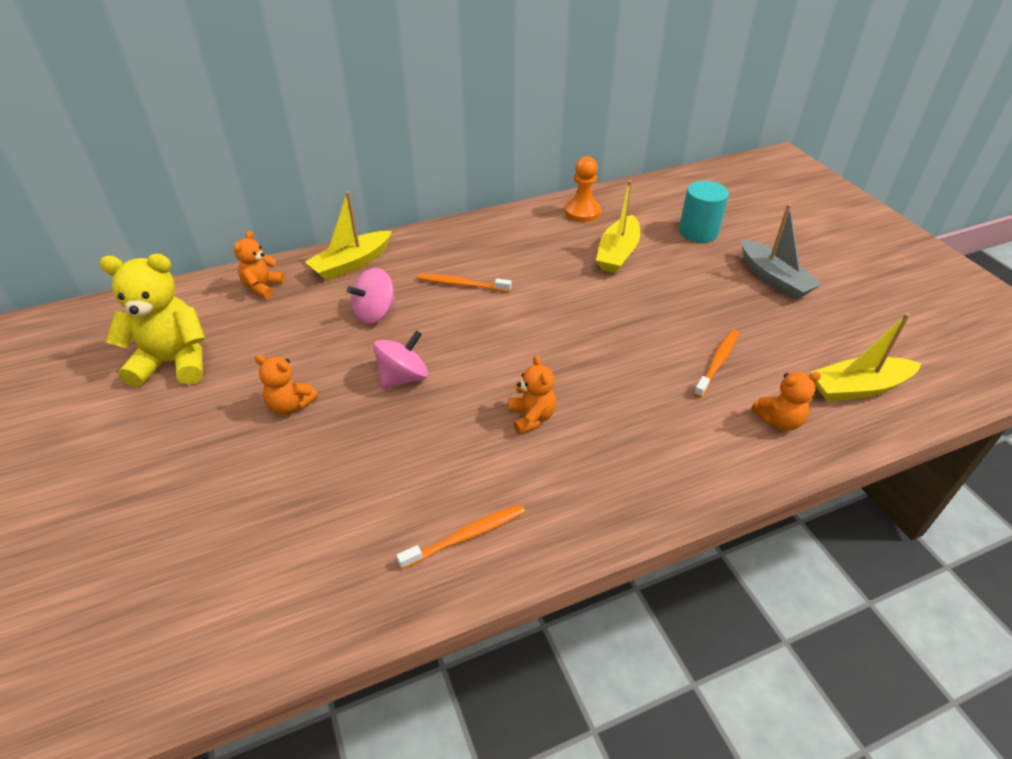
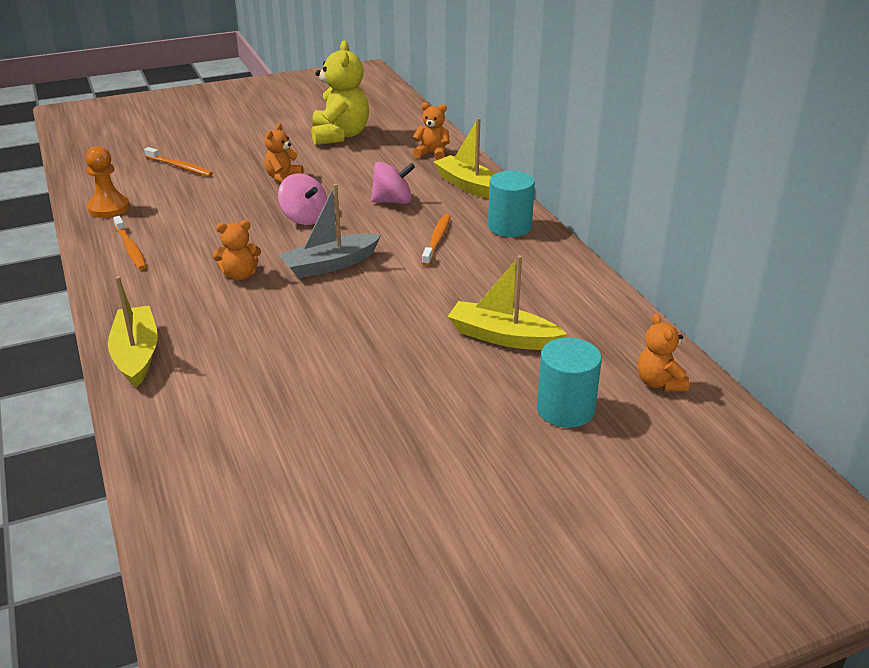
camera: 90 degrees right, 10 degrees down
pink spinning top [347,268,395,324] -> pink spinning top turned 120 degrees clockwise [371,162,415,204]
orange pawn [565,156,601,222] -> orange pawn moved to [85,146,130,218]
orange toothbrush [694,330,739,398] -> orange toothbrush moved to [144,147,213,176]
grey boat [741,204,822,300] -> grey boat moved to [279,184,381,278]
orange teddy bear [751,372,821,431] -> orange teddy bear moved to [638,313,690,391]
yellow boat [810,313,921,402] -> yellow boat moved to [108,276,158,387]
none -> turquoise cylinder [488,171,535,237]

